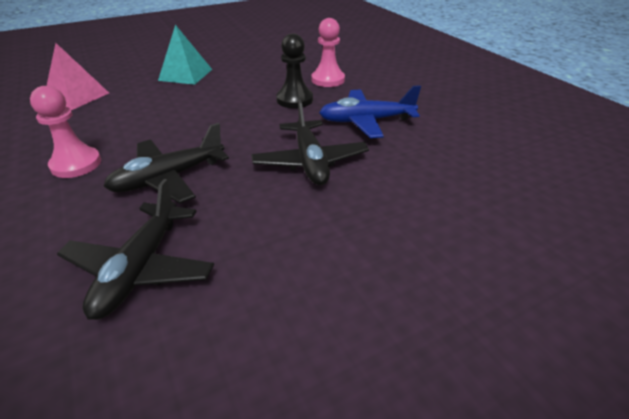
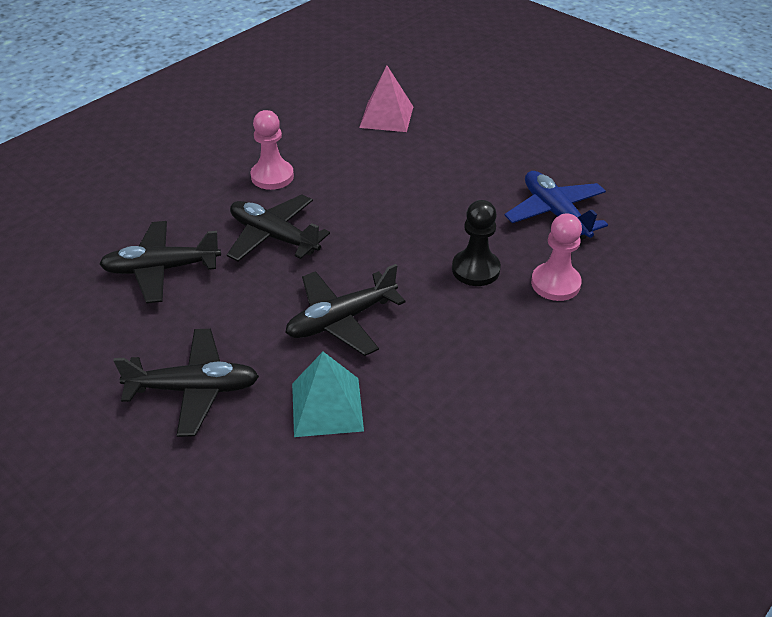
camera: 70 degrees right, 5 degrees up
turquoise pyramid [158,25,212,85] -> turquoise pyramid moved to [292,352,364,437]
blue plane [319,85,421,138] -> blue plane moved to [505,171,608,240]
none -> black plane [113,329,259,437]

